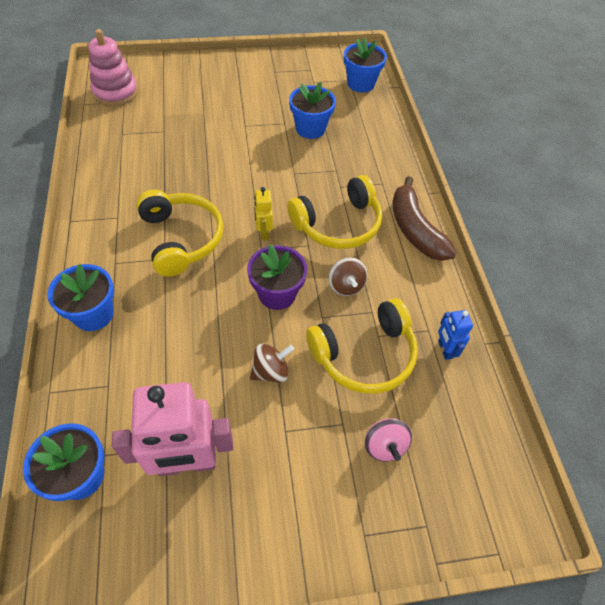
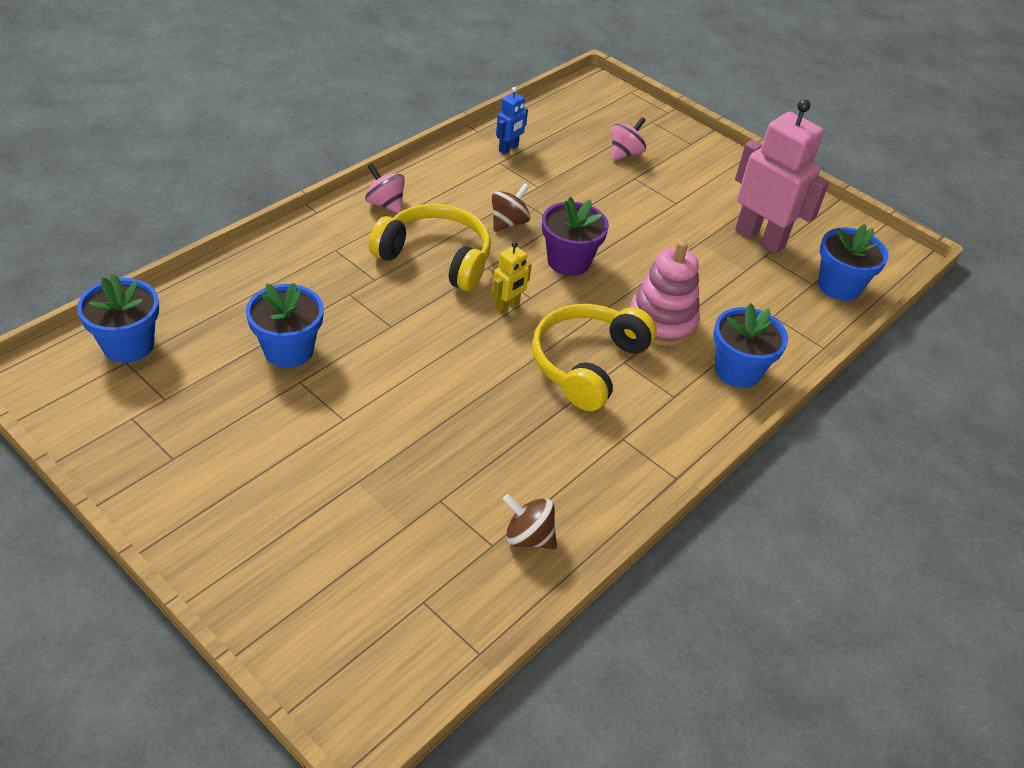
camera: 130 degrees left, 10 degrees down
pink stacking toy [89,29,138,106] -> pink stacking toy moved to [630,240,700,346]
brown spinning top [250,344,294,383] -> brown spinning top moved to [503,494,557,549]
yellow headphones [306,298,418,394] -> none
brown banana [392,176,457,261] -> pink spinning top [365,163,405,213]

